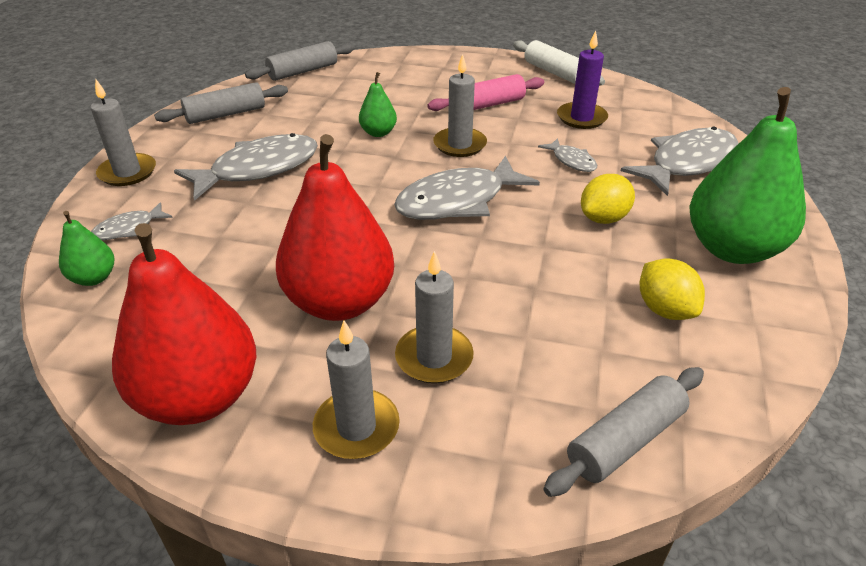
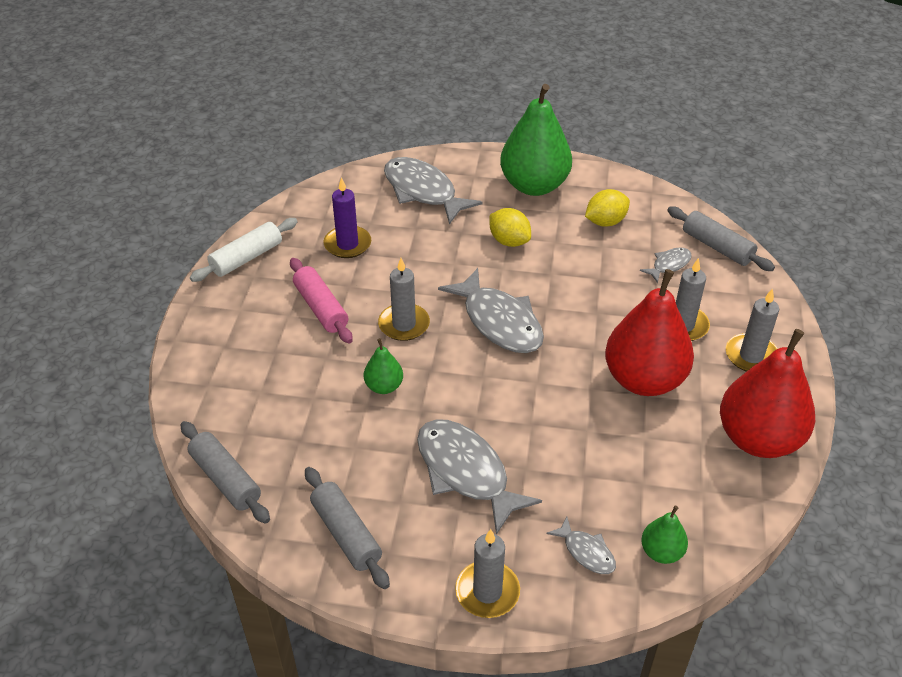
camera: 95 degrees left, 5 degrees up
grey fish [538,138,597,172] -> grey fish moved to [640,247,692,283]

